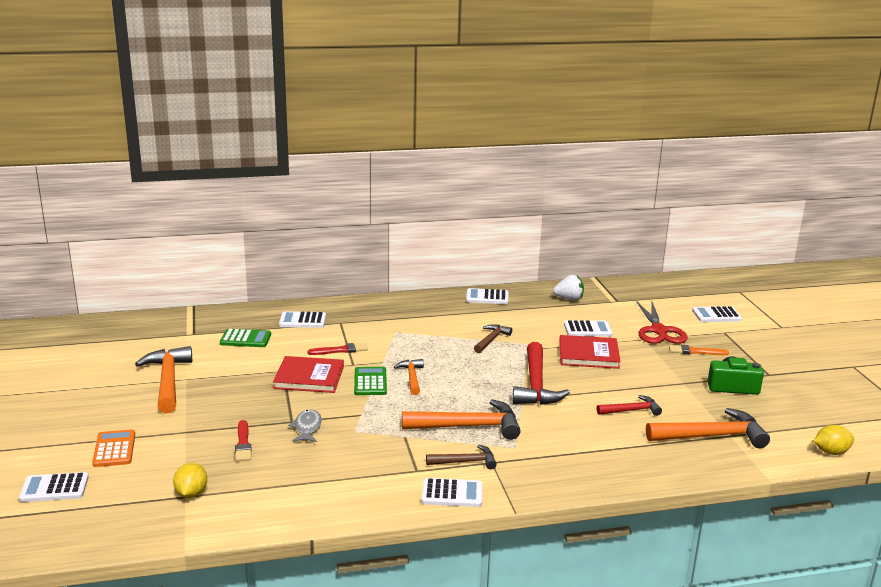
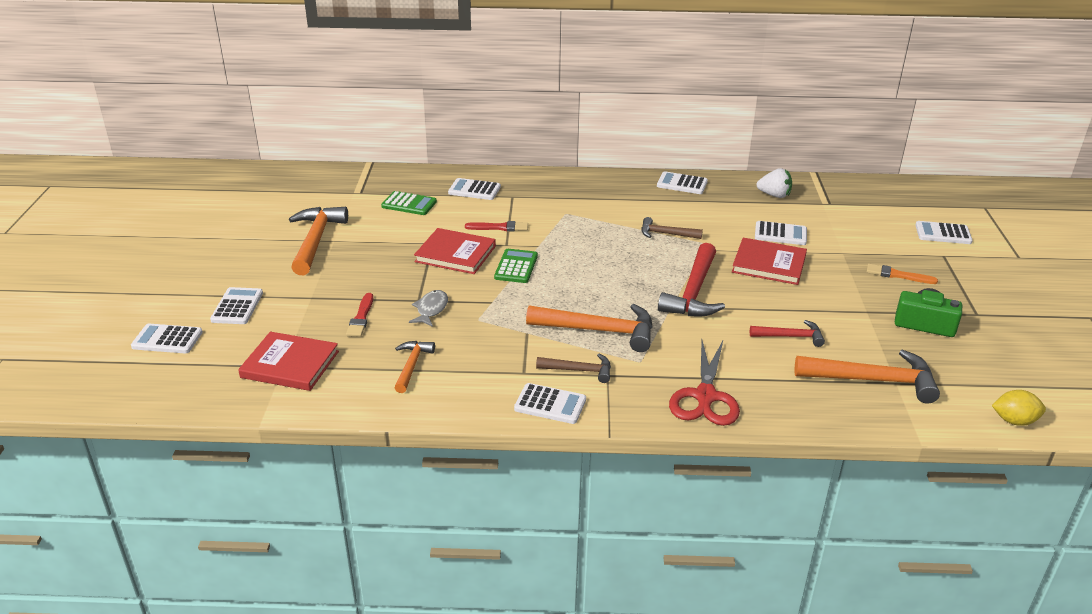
camera: 15 degrees right, 10 degrees up
orange calculator [92,429,135,467] -> white calculator [210,287,263,324]
yellow lemon [173,463,207,498] -> red book [238,332,339,391]
orange hammer [394,359,424,395] -> orange hammer moved to [395,341,435,393]
brown hammer [474,324,512,353] -> brown hammer turned 120 degrees counterclockwise [641,217,703,239]
red scissors [636,300,688,344] -> red scissors moved to [669,341,740,426]

